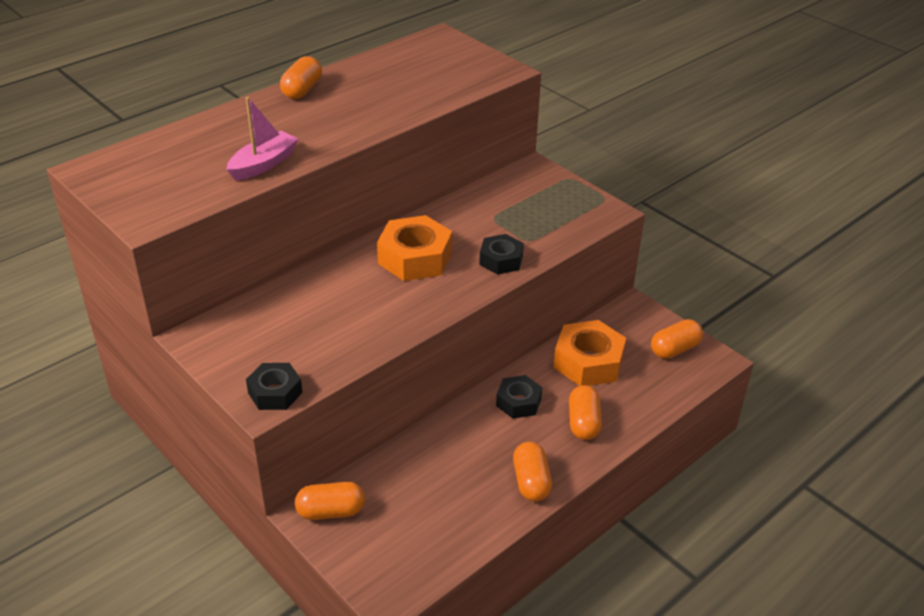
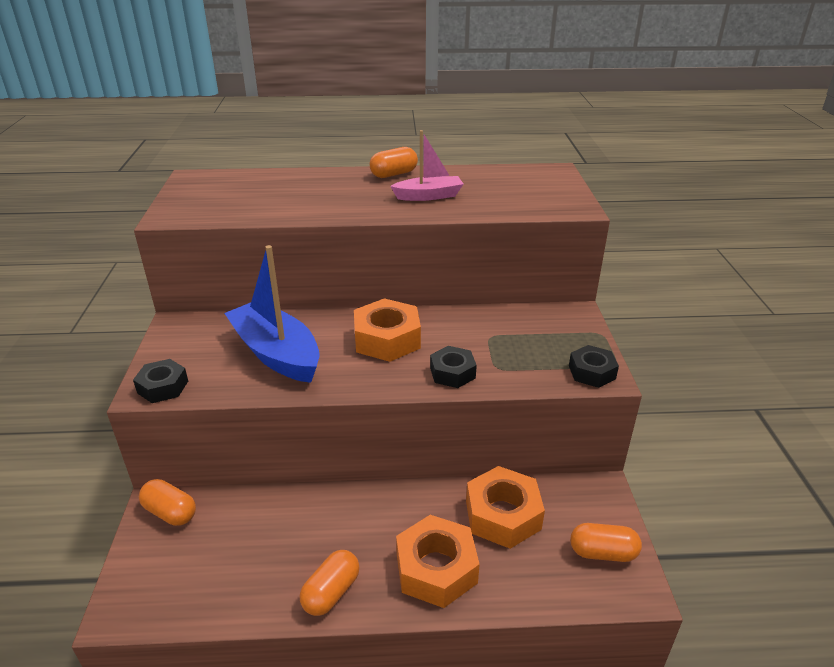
camera: 40 degrees right, 5 degrees down
pink boat [226,97,298,181] -> pink boat moved to [390,130,464,201]
black nut [496,375,542,419] -> black nut moved to [569,345,619,388]
orange capsule [569,385,602,440] -> orange nut [396,515,480,608]
none -> blue boat [224,245,320,383]

